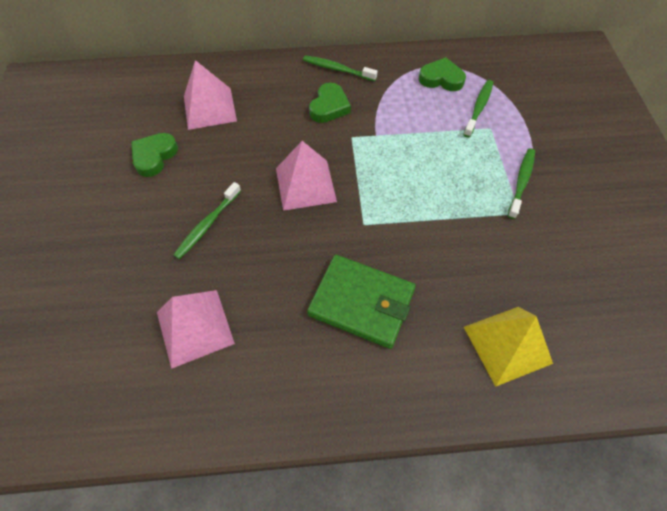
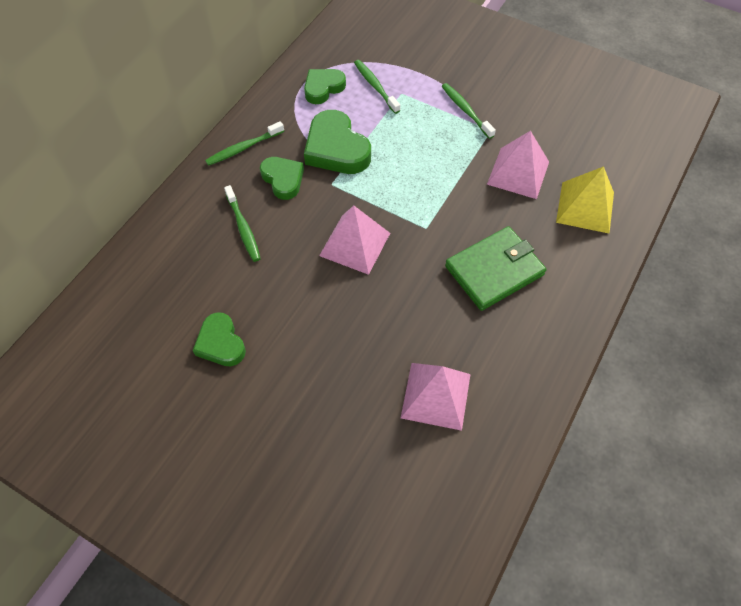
camera: 55 degrees left, 0 degrees up
green toothbrush [174,182,241,259] -> green toothbrush moved to [224,185,261,262]
pink pyramid [184,60,237,130] -> pink pyramid moved to [487,131,549,199]
none -> green heart [304,110,371,174]

